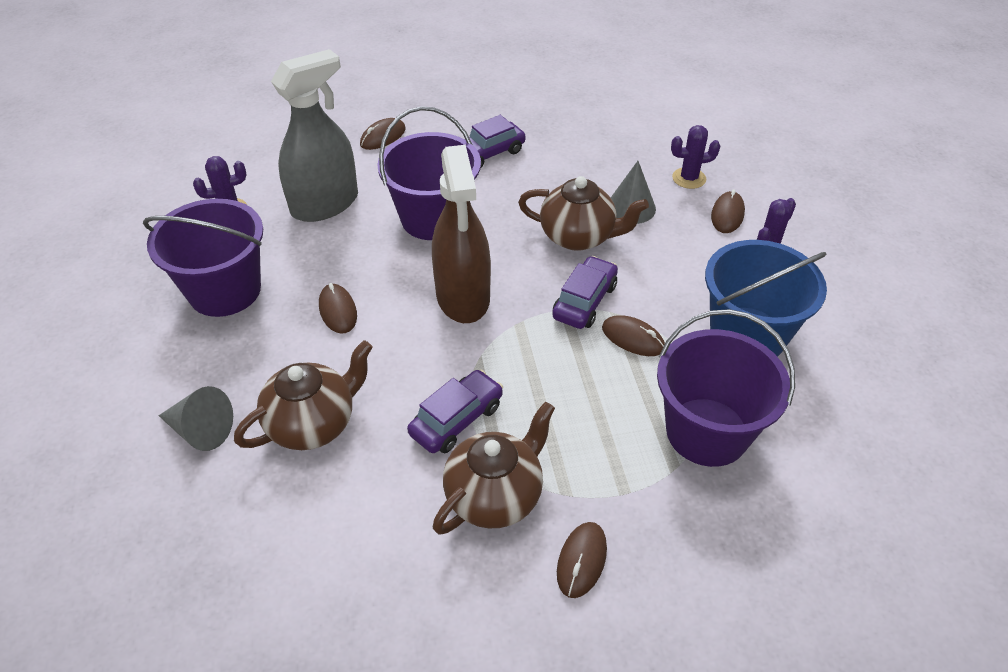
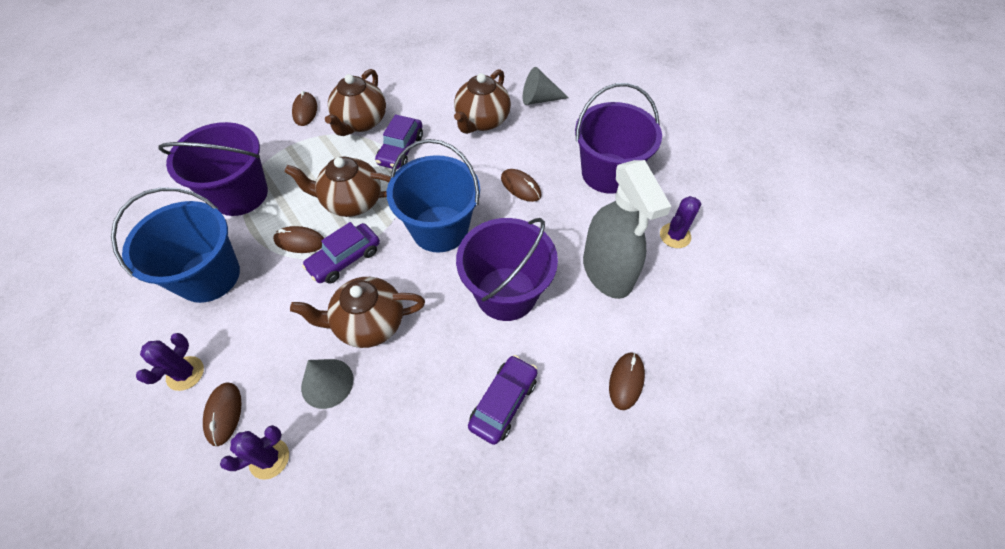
camera: 155 degrees right, 10 degrees up
grey spray bottle [271,49,358,222] -> grey spray bottle turned 45 degrees counterclockwise [583,160,671,299]
brown spray bottle [432,145,491,323] -> blue bucket [387,139,480,253]
purple car [552,256,618,329] -> purple car turned 45 degrees clockwise [302,222,380,284]
none -> brown teapot [284,156,390,217]

